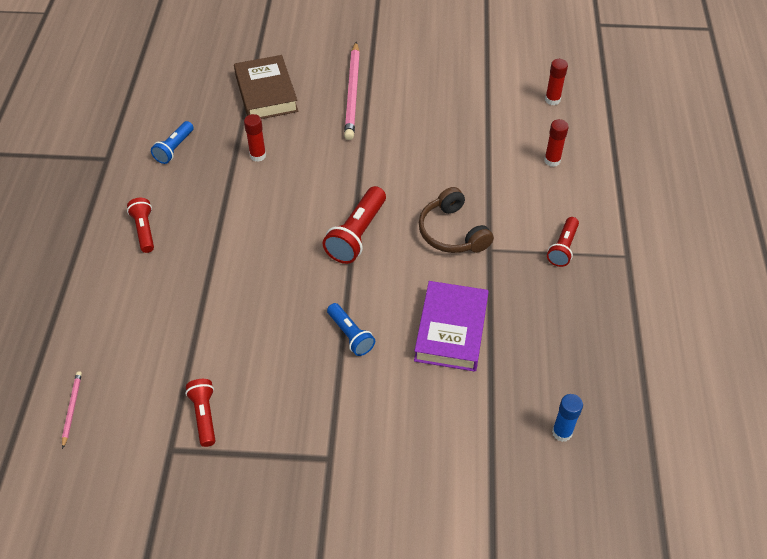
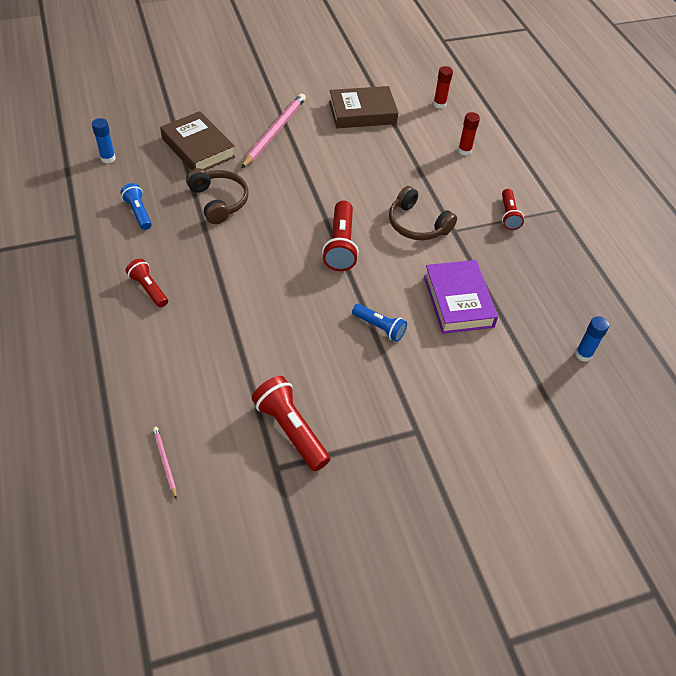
camera: 25 degrees left, 0 degrees up
blue flashlight [151,121,194,164] -> blue flashlight turned 150 degrees clockwise [121,183,152,230]
red flashlight [185,379,215,447] -> red flashlight [252,376,330,471], size x1.59
red glue stick [244,114,266,162] -> brown headphones [186,168,249,224]
pink pencil [344,42,360,140] -> pink pencil turned 135 degrees counterclockwise [241,93,306,168]
none -> blue glue stick [92,118,116,164]
none -> brown book [329,86,398,128]

